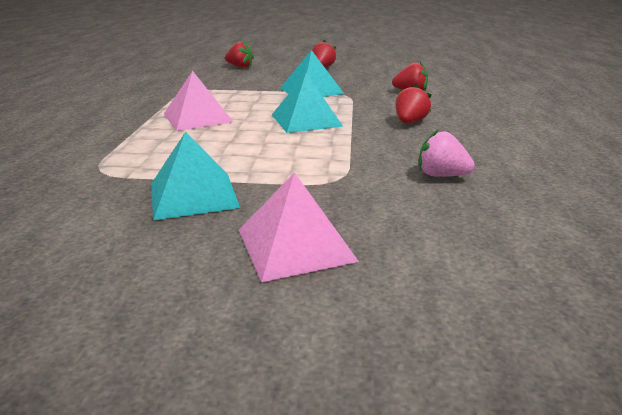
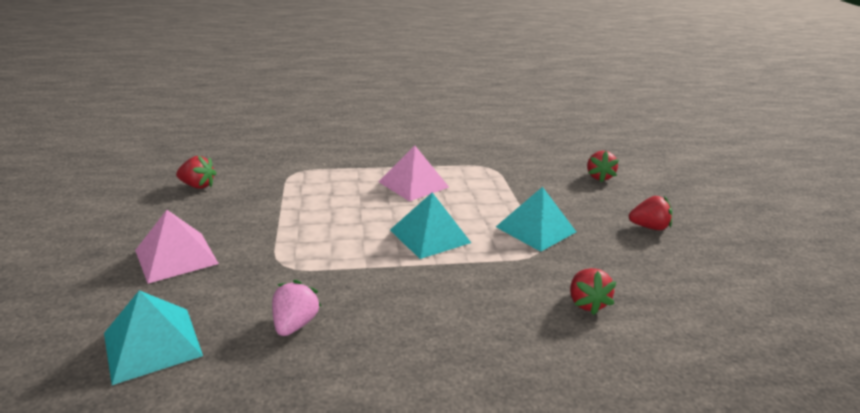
camera: 75 degrees right, 0 degrees up
turquoise pyramid [151,132,240,220] -> turquoise pyramid moved to [104,290,203,385]
red strawberry [395,84,432,123] -> red strawberry moved to [176,156,217,189]

